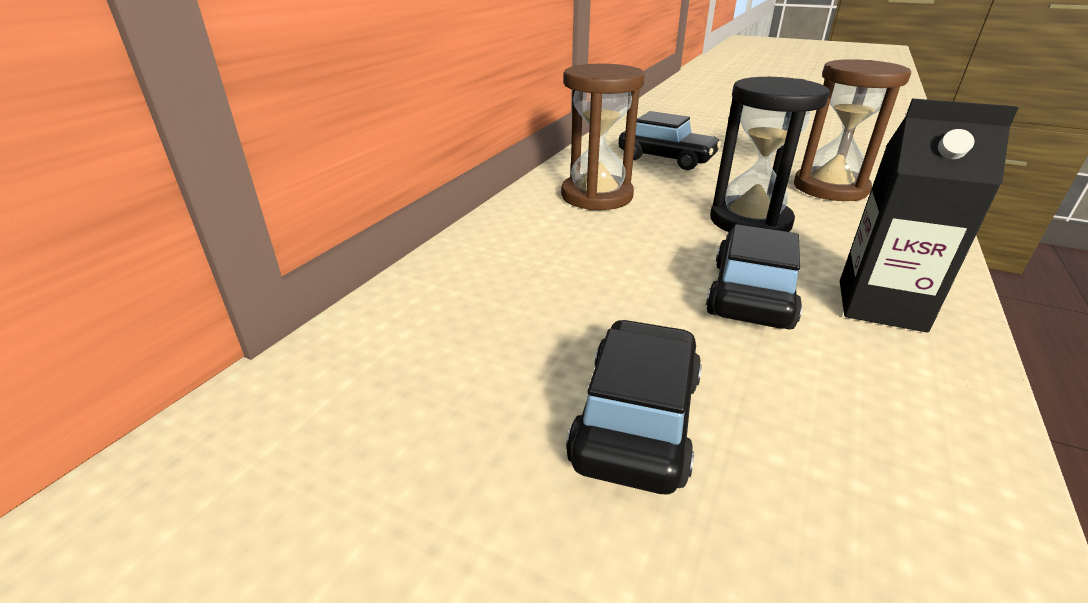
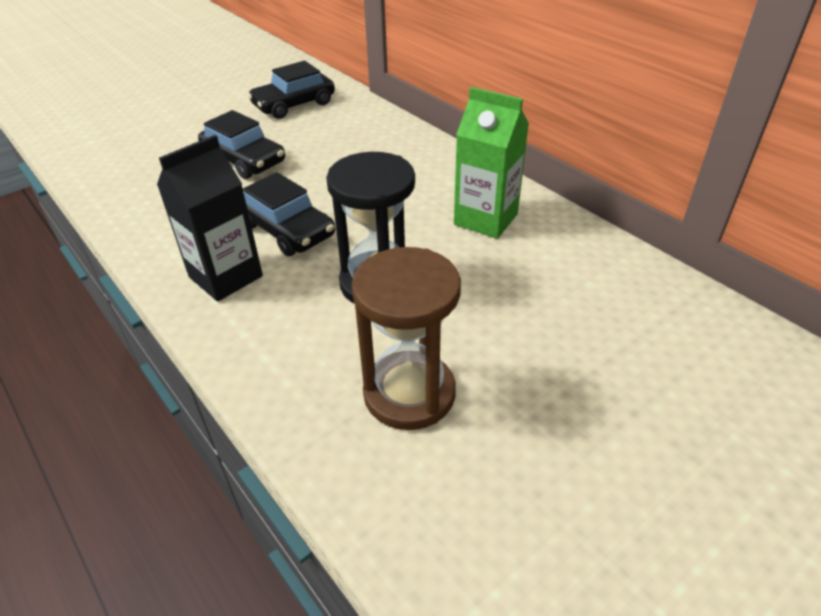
camera: 115 degrees right, 10 degrees up
brown hourglass [561,64,645,210] -> green carton [454,87,529,239]
black car [618,111,721,170] -> black car moved to [248,61,335,119]

